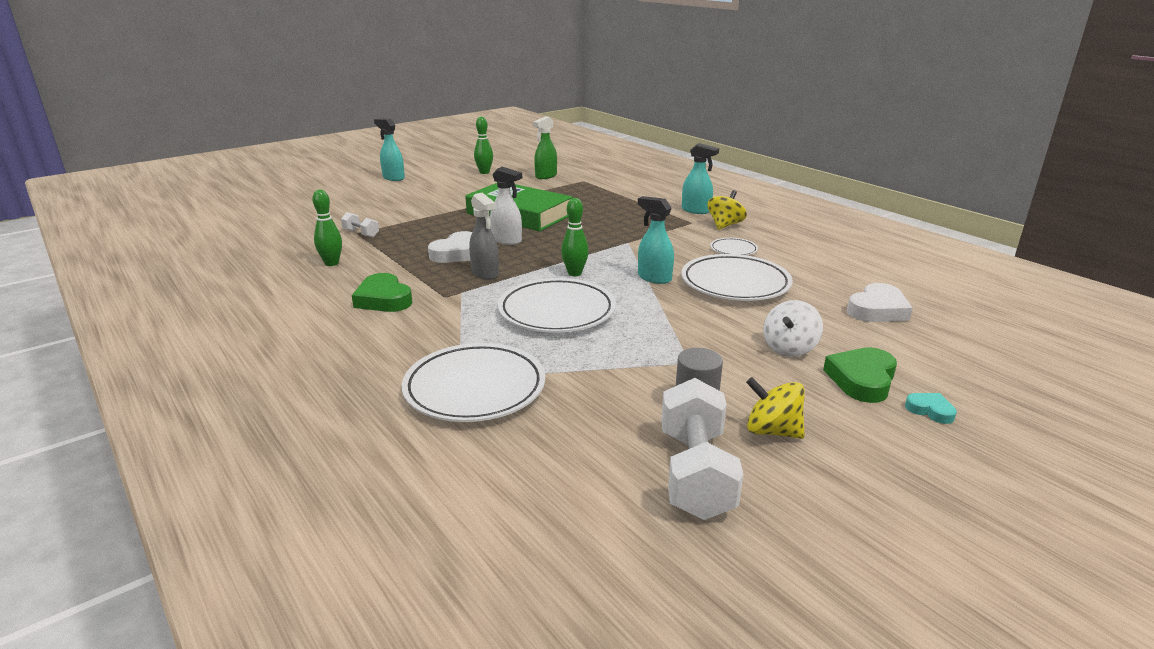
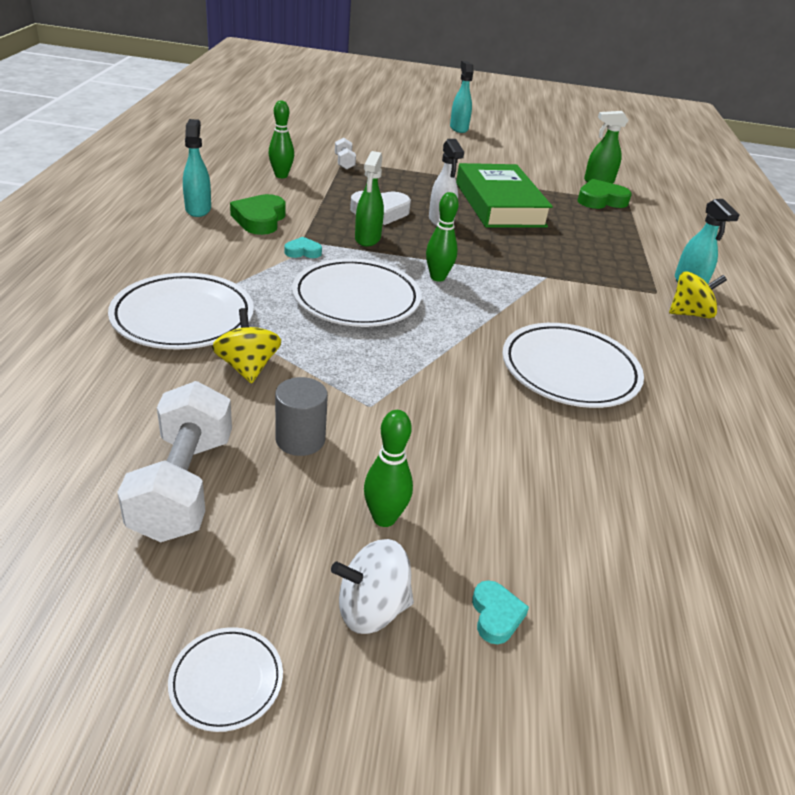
camera: 40 degrees right, 10 degrees up
grey spray bottle [469,193,499,280] -> green spray bottle [355,151,384,247]
green bowling pin [474,117,493,174] -> green bowling pin moved to [364,410,413,527]
turquoise spray bottle [638,196,674,284] -> turquoise spray bottle moved to [183,119,211,217]
white dumbbell [661,378,744,520] -> white dumbbell turned 45 degrees counterclockwise [117,381,232,542]
white plate [710,238,758,255] -> white plate moved to [168,627,283,732]
yellow spinning top [746,377,805,439] -> yellow spinning top moved to [212,308,281,383]
white spinning top [763,300,823,357] -> white spinning top moved to [331,539,414,634]
green heart [823,347,897,403] -> green heart moved to [577,179,632,209]
white heart [847,283,913,322] -> none
none -> turquoise heart [285,237,322,258]

